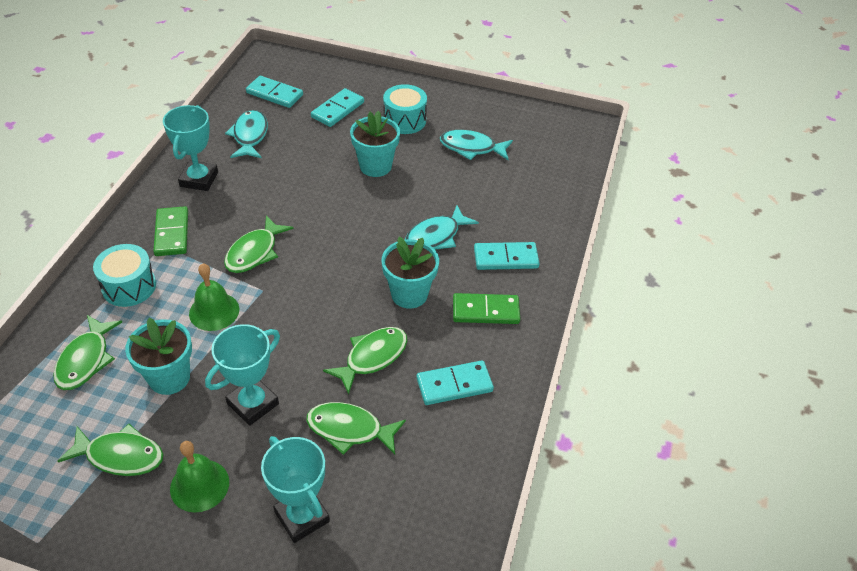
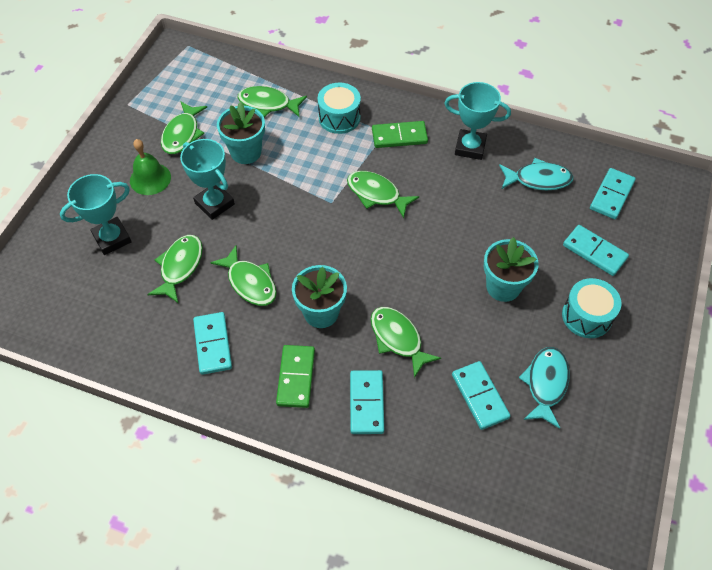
camera: 95 degrees right, 10 degrees up
green bell [189,263,239,331] -> none
turquoise fish [405,205,479,250] -> green fish [371,307,441,378]
none -> turquoise domino [452,361,510,430]

